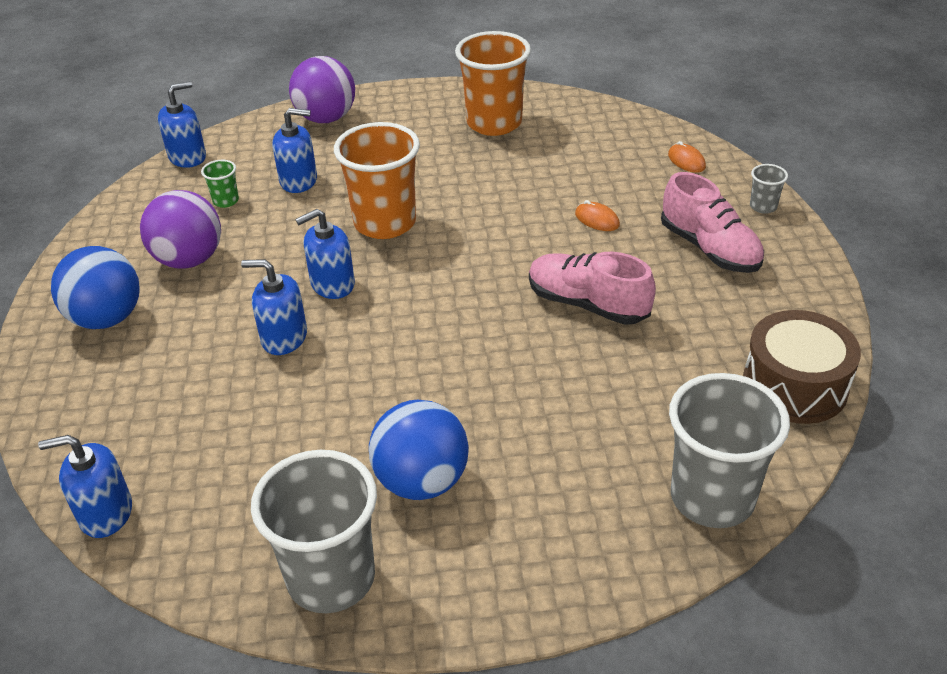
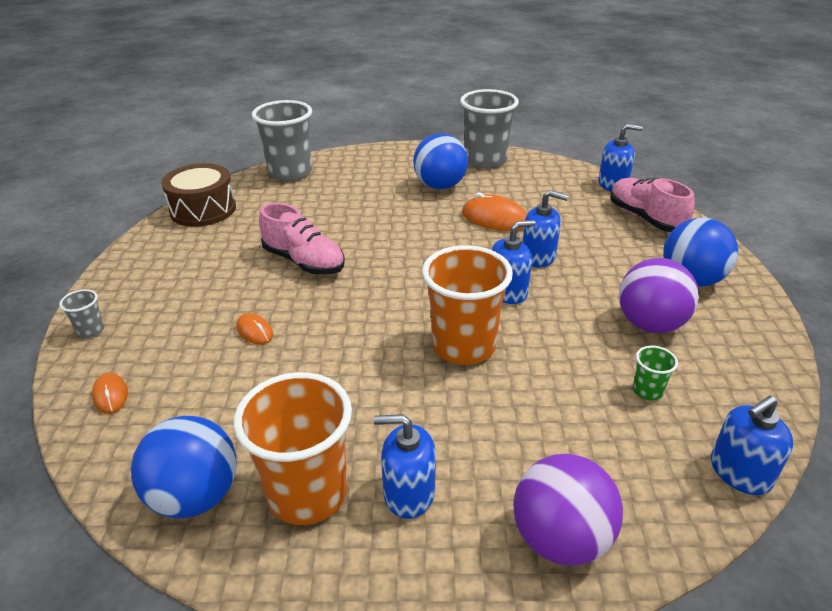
camera: 175 degrees left, 5 degrees down
blue soap dispenser [272,108,317,193] -> blue soap dispenser moved to [373,414,436,519]
pink shoe [661,172,764,273] -> pink shoe moved to [610,178,695,232]
none -> blue ball [131,416,237,519]
none -> orange mouse [462,192,527,231]

